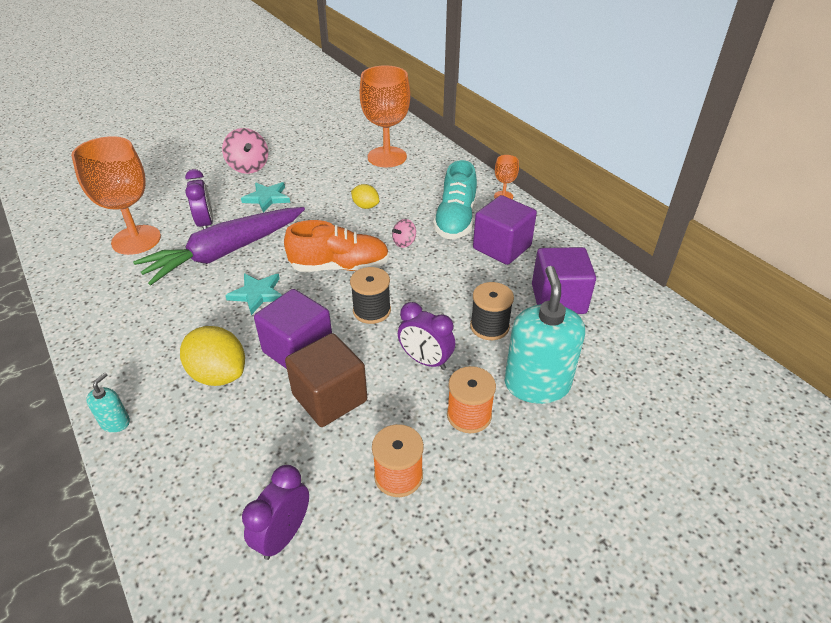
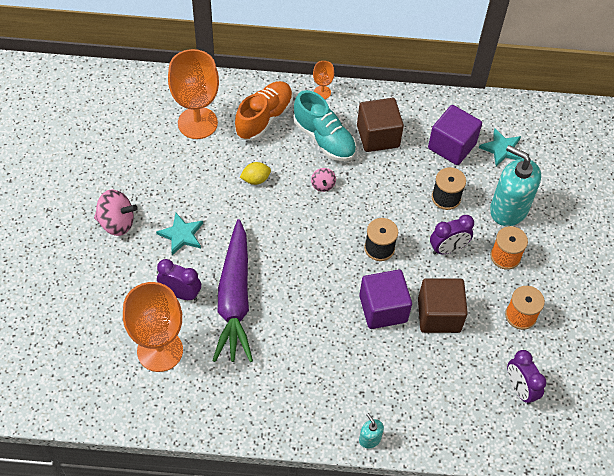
camera: 55 degrees left, 15 degrees up
yellow lemon [180,326,245,386] -> none
turquoise star [225,273,282,315] -> turquoise star moved to [479,129,523,167]
orange shoe [284,220,390,272] -> orange shoe moved to [235,81,293,141]
purple cube [473,195,537,265] -> brown cube [357,98,404,152]

